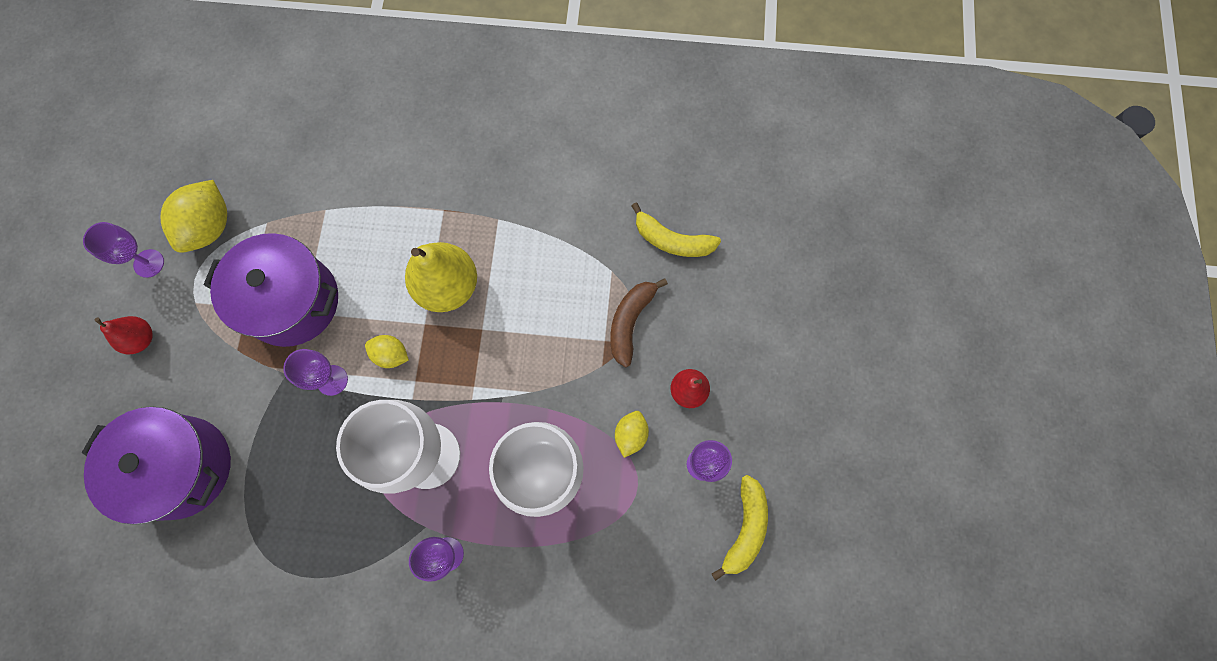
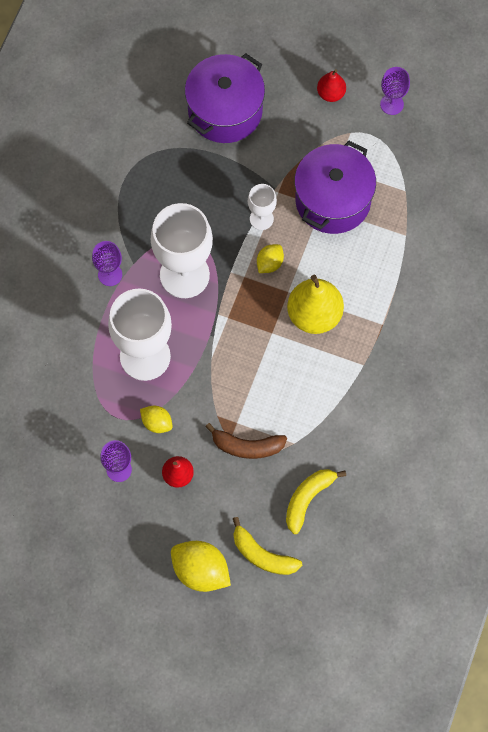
camera: 105 degrees right, 5 degrees down
yellow lemon [160,180,227,253] -> yellow lemon moved to [171,541,231,592]
purple goblet [283,349,348,396] -> white goblet [248,184,277,230]
brown banana [611,278,668,368] -> brown banana turned 150 degrees clockwise [206,423,287,459]
yellow banana [712,475,768,581] -> yellow banana moved to [233,517,302,575]

